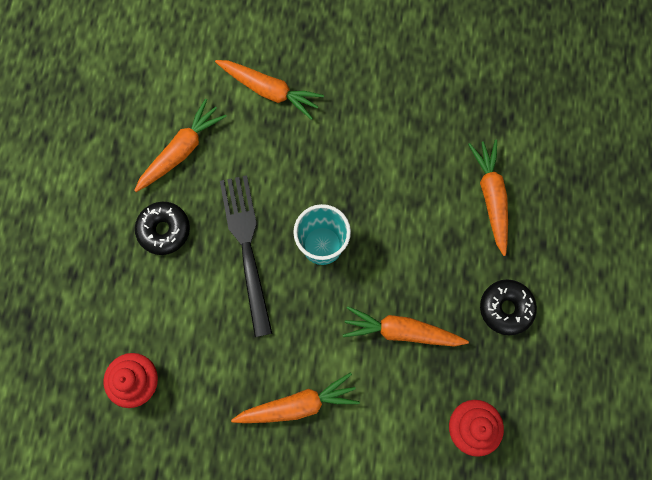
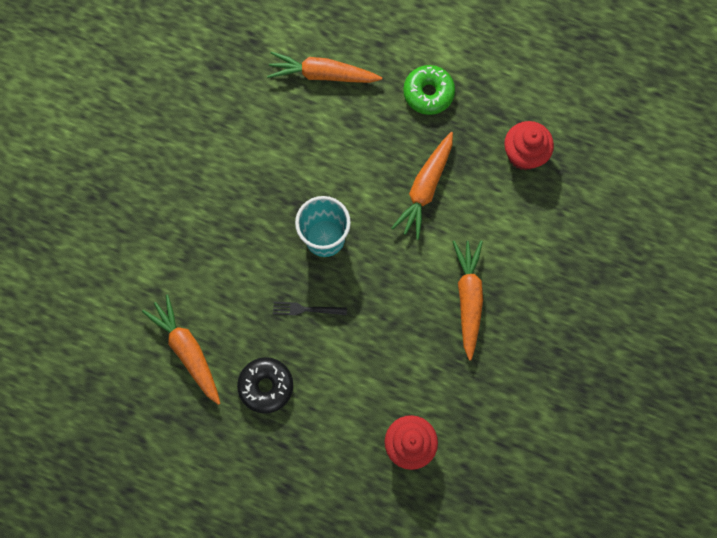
camera: 75 degrees left, 0 degrees up
orange carrot [215,60,324,120] -> none
black fork [220,175,273,337] -> black fork [273,302,347,316], size x0.45
black donut [480,279,537,335] -> green donut [403,65,455,115]

